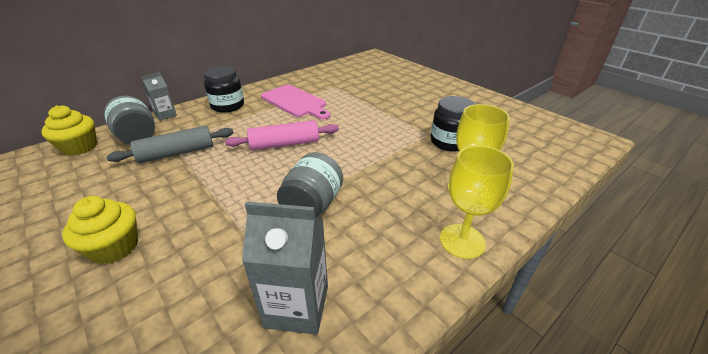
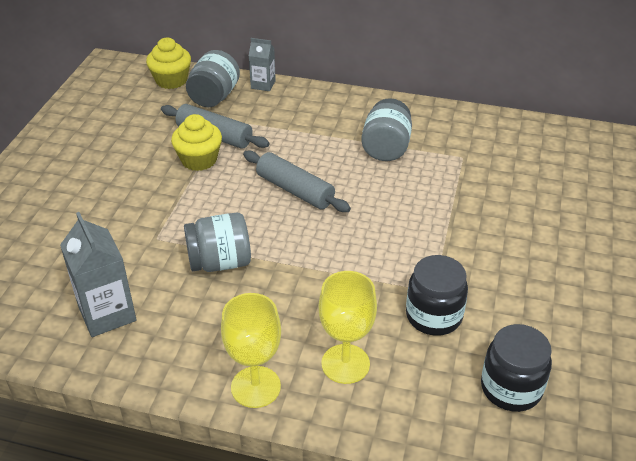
camera: 55 degrees right, 5 degrees up
yellow cupcake [62,196,138,264] -> yellow cupcake moved to [171,114,222,171]
black jar [204,66,244,113] -> black jar moved to [481,324,552,412]
pink rolling pin [225,120,339,150] -> grey rolling pin [243,151,351,212]
pink cutting board [261,85,330,120] -> grey jar [361,98,412,161]

